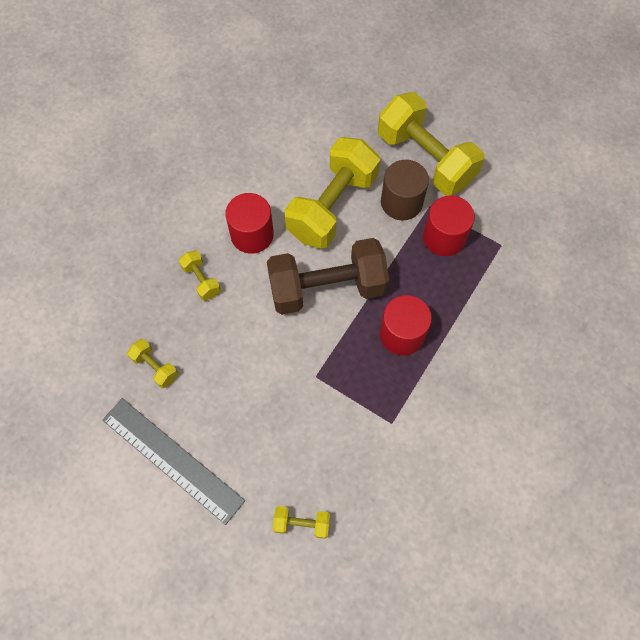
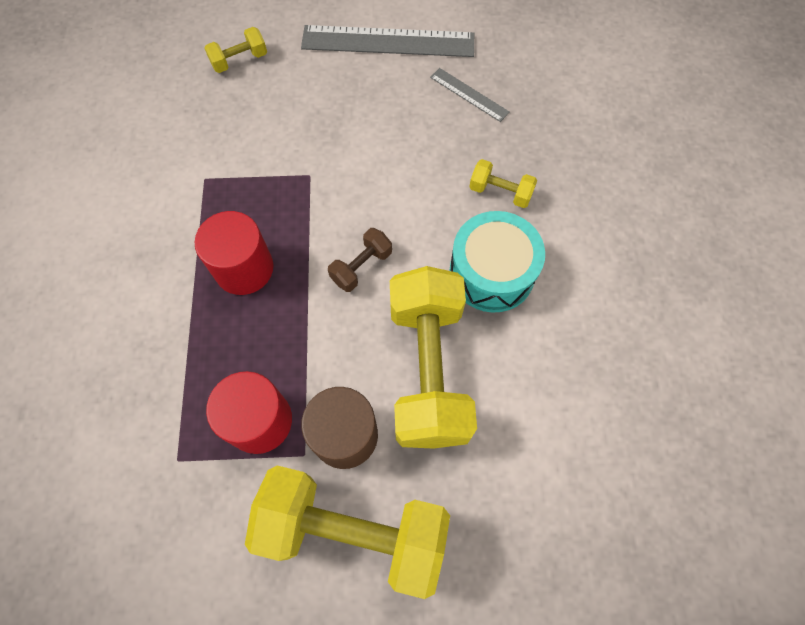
camera: 145 degrees right, 0 degrees up
yellow dumbbell [127,339,178,388] -> grey ruler [430,68,510,122]
red cylinder [225,193,274,254] -> turquoise drum [449,211,545,313]
brown dumbbell [267,238,389,315] -> brown dumbbell [328,228,392,292], size x0.43

